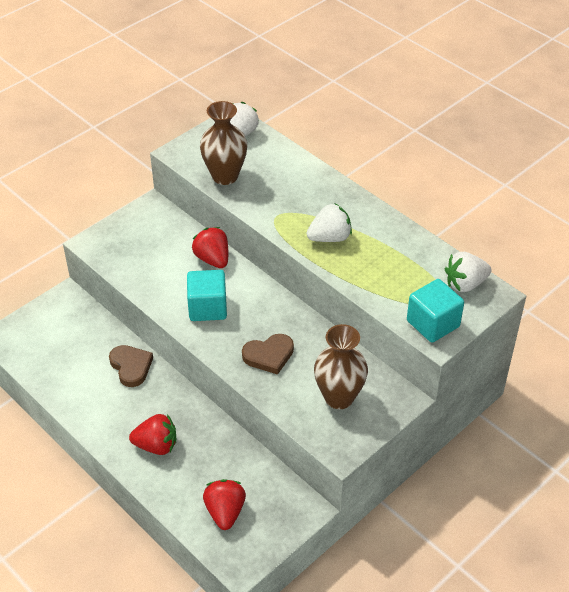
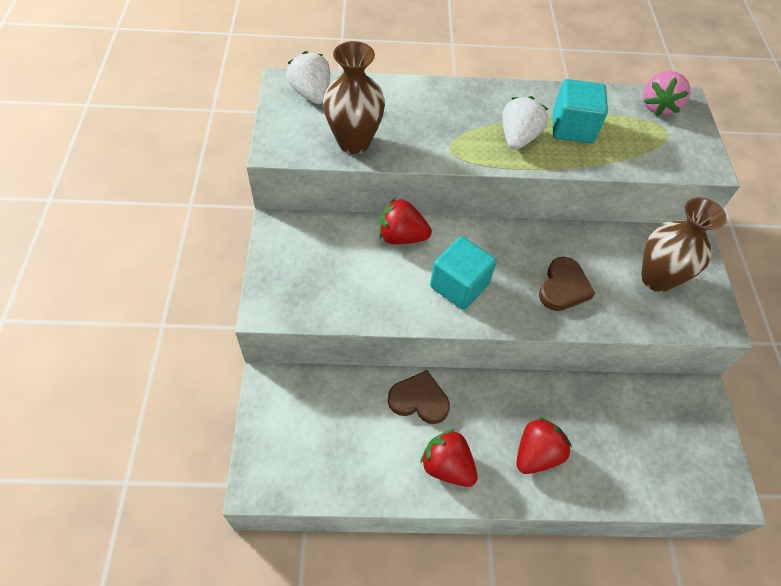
camera: 50 degrees left, 10 degrees up
red strawberry [203,479,246,530] -> red strawberry moved to [420,429,478,487]
turquoise cube [407,279,464,343] -> turquoise cube moved to [553,79,608,143]
white strawberry [445,252,492,292] -> pink strawberry [643,71,690,116]

